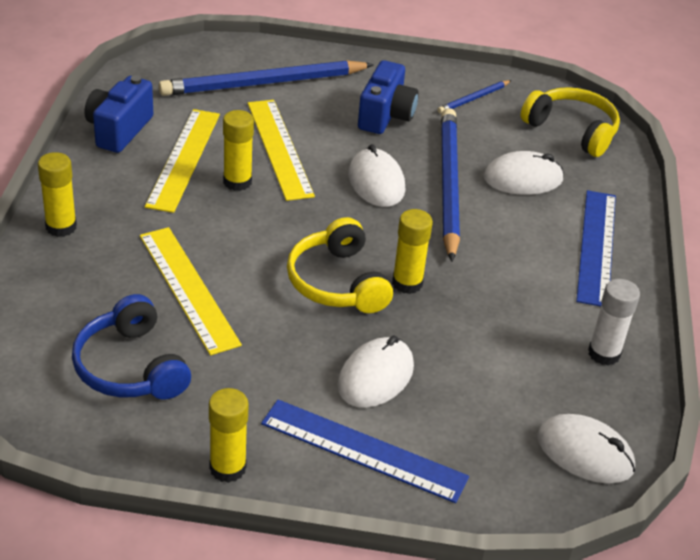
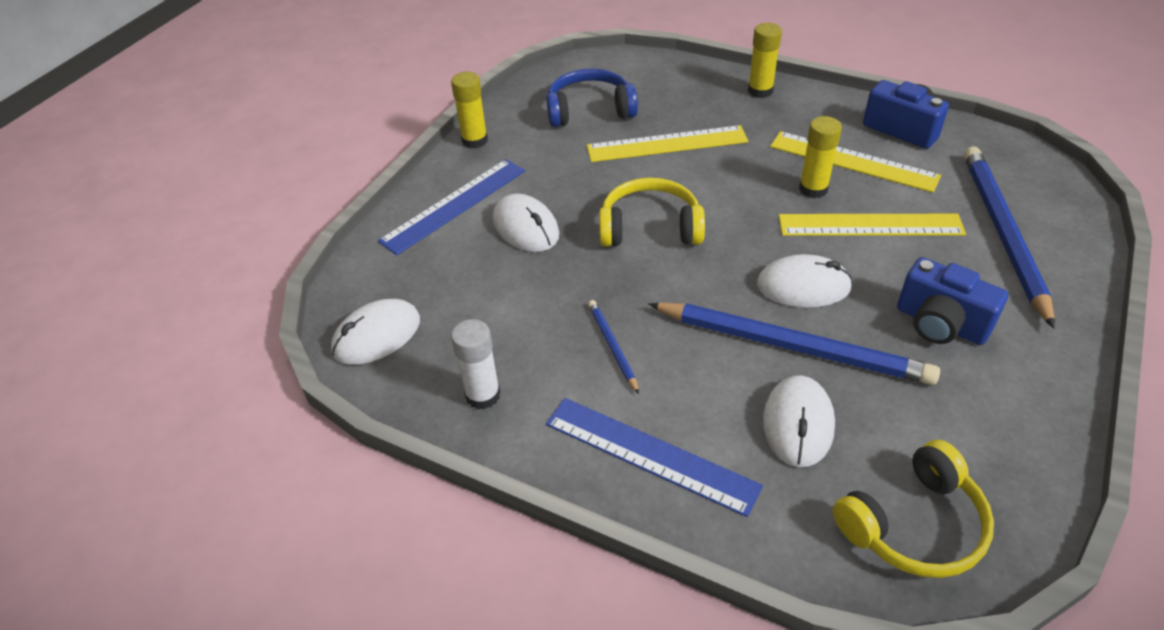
camera: 115 degrees right, 5 degrees up
yellow glue stick [392,209,433,294] -> none
blue pencil [437,80,512,114] -> blue pencil moved to [588,300,639,394]

